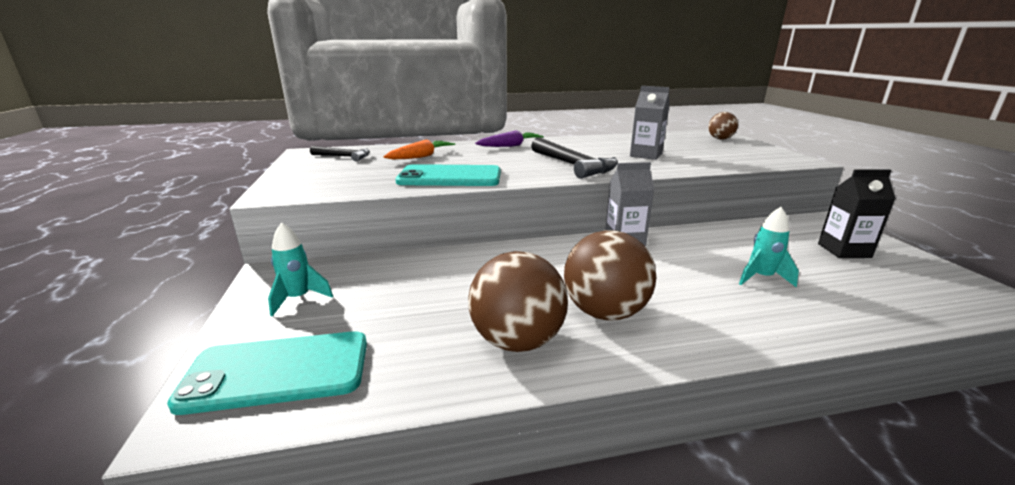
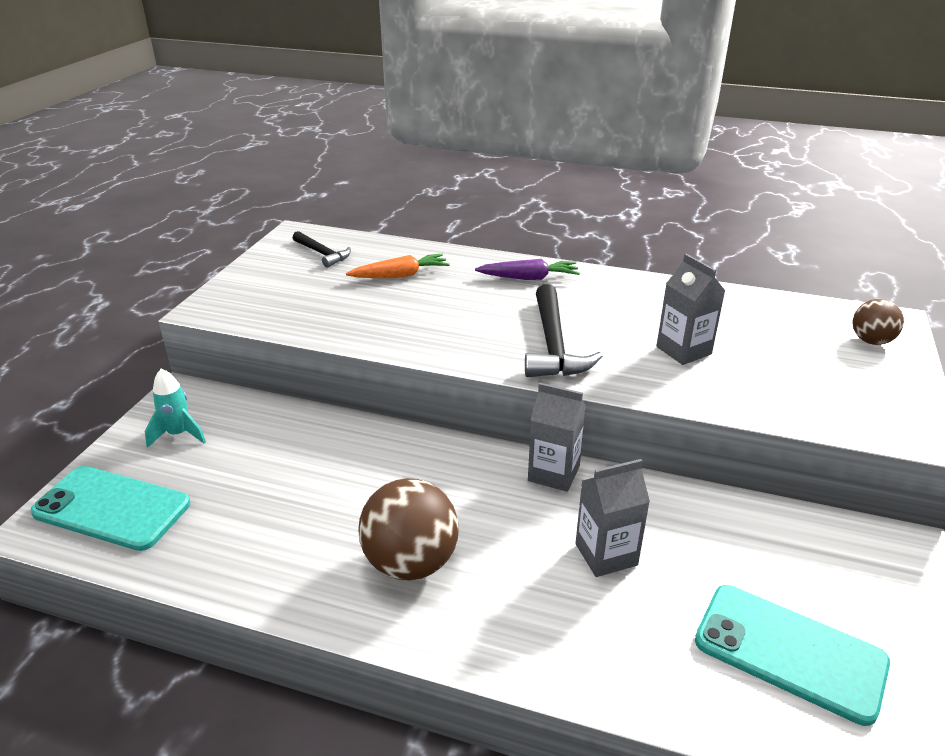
camera: 30 degrees right, 10 degrees up
turquoise phone [396,164,501,186] -> turquoise phone moved to [695,585,890,726]
brown ball [468,251,568,352] -> none
turquoise rocket [739,207,799,288] -> none
black carton [818,169,896,258] -> none
none -> grey carton [575,459,650,577]

